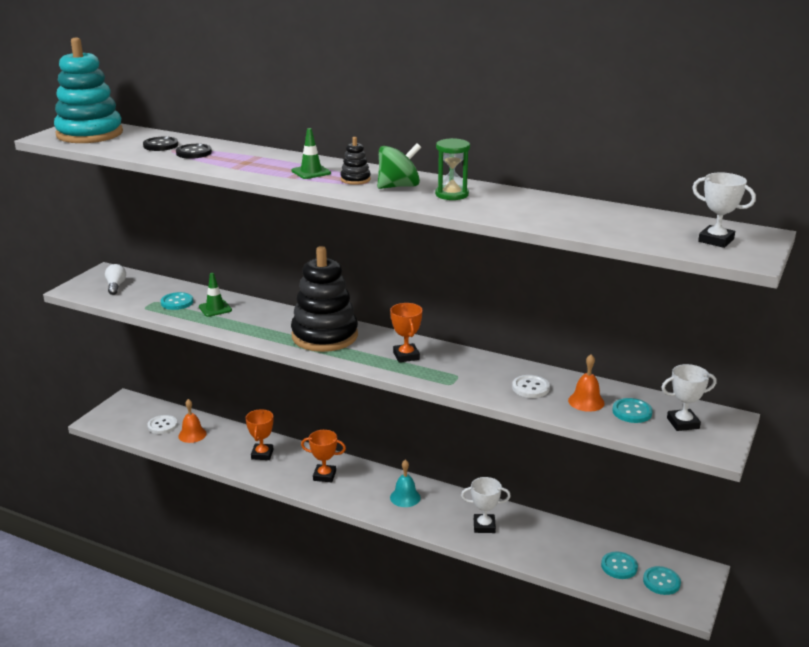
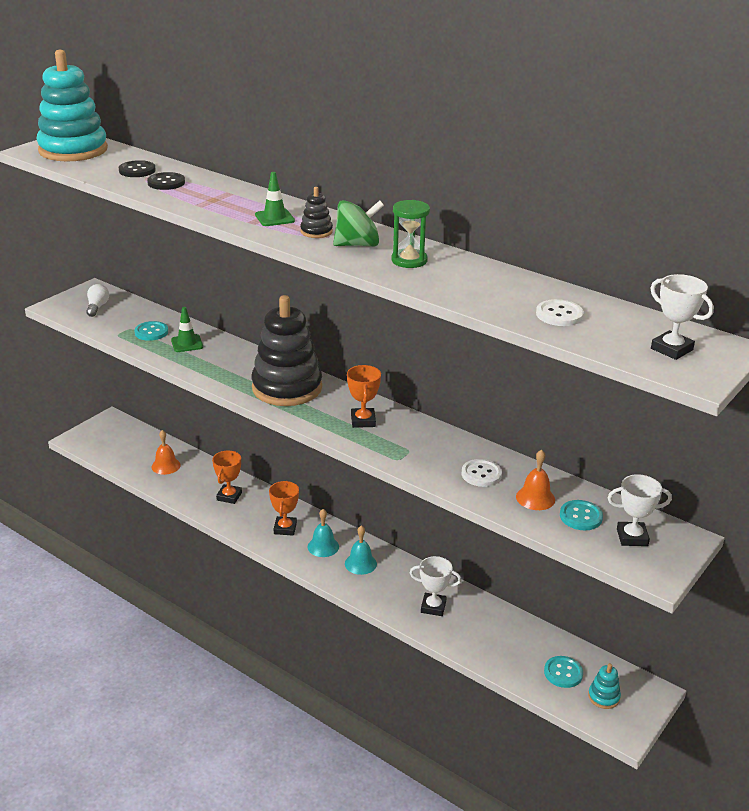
camera: 10 degrees right, 5 degrees up
white button [147,415,177,434] -> white button moved to [536,299,584,326]
orange trophy [301,430,346,483] -> orange trophy turned 75 degrees clockwise [269,481,299,536]
turquoise button [643,566,681,595] -> turquoise stacking toy [588,663,621,709]
none -> turquoise bell [308,509,339,557]

